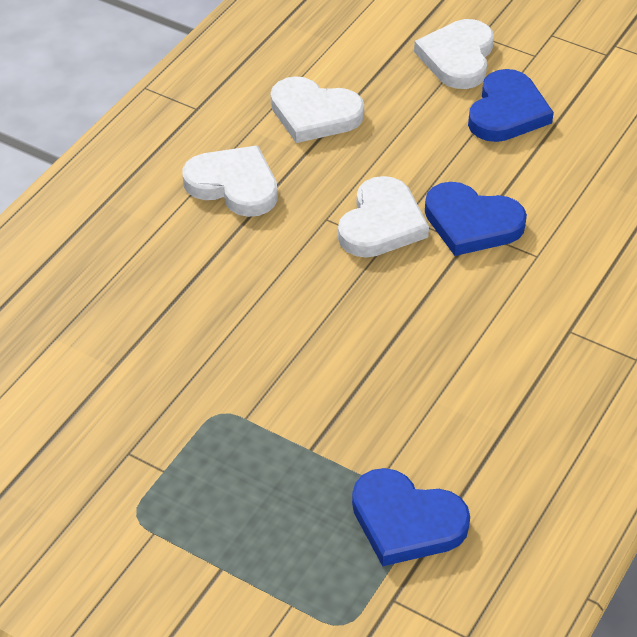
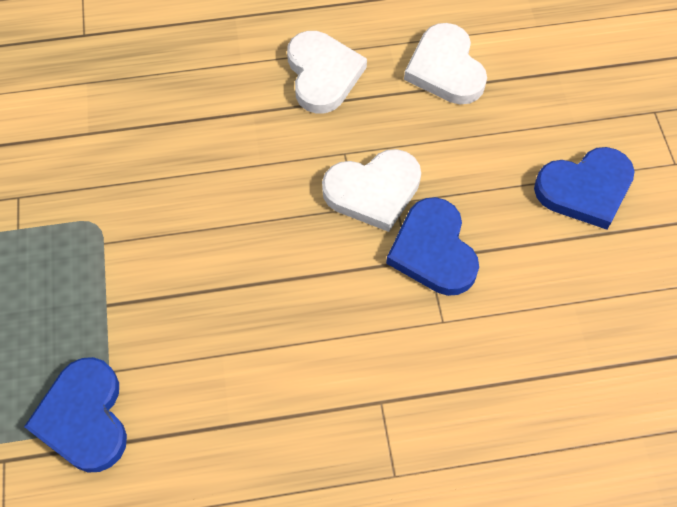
camera: 50 degrees right, 15 degrees up
white heart [414,19,494,89] -> none

